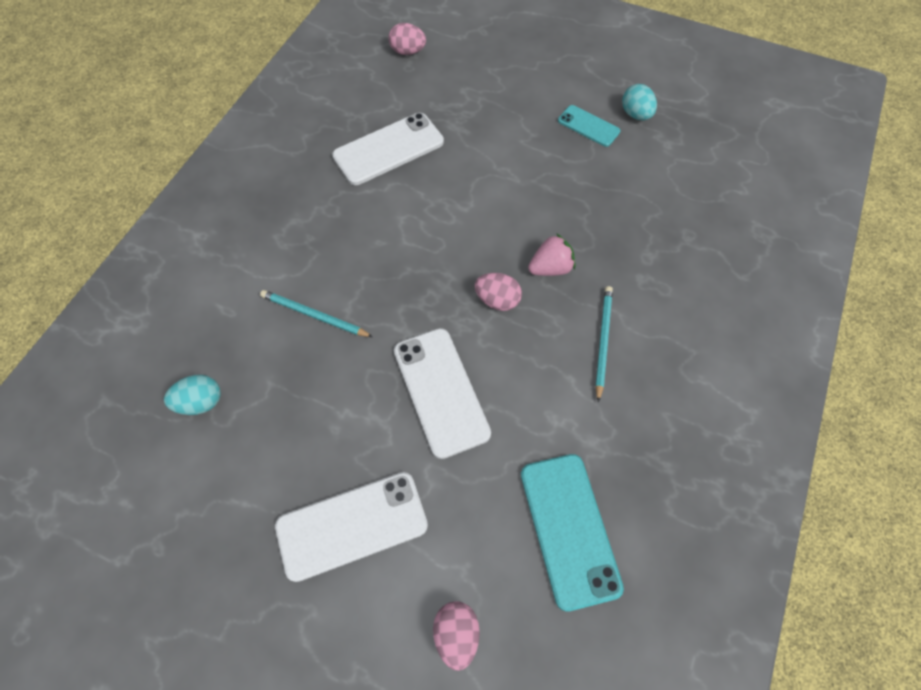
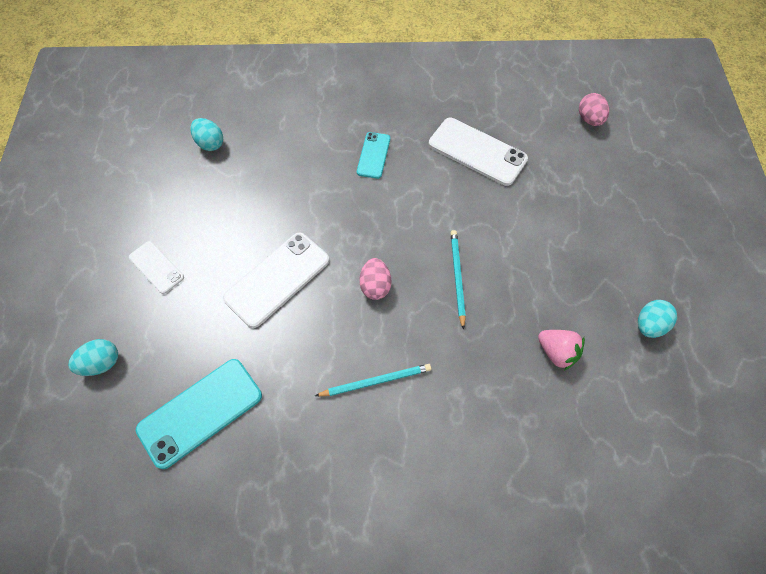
camera: 65 degrees right, 0 degrees up
turquoise pencil [260,290,373,337] -> turquoise pencil moved to [451,230,466,330]
white phone [275,472,428,582] -> white phone [129,241,184,294], size x0.57
pink egg [433,601,480,671] -> turquoise egg [68,339,118,376]
pink strawberry [528,233,575,276] -> pink strawberry moved to [538,330,585,371]
turquoise phone [558,105,620,147] -> turquoise phone moved to [357,132,390,179]

